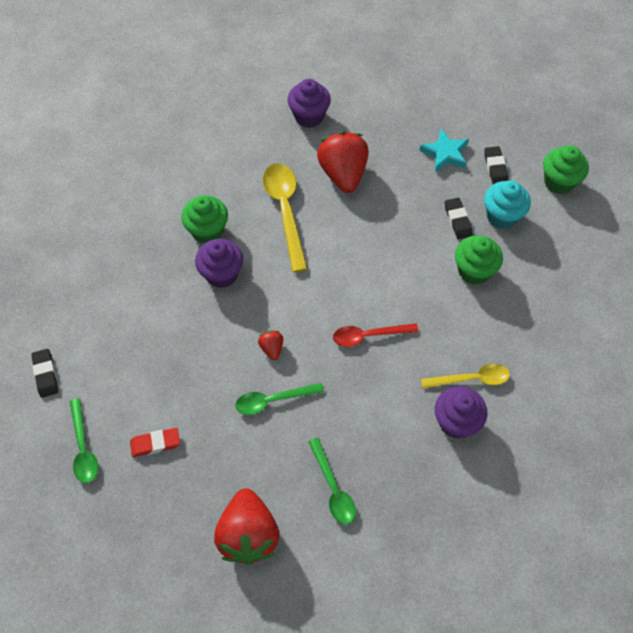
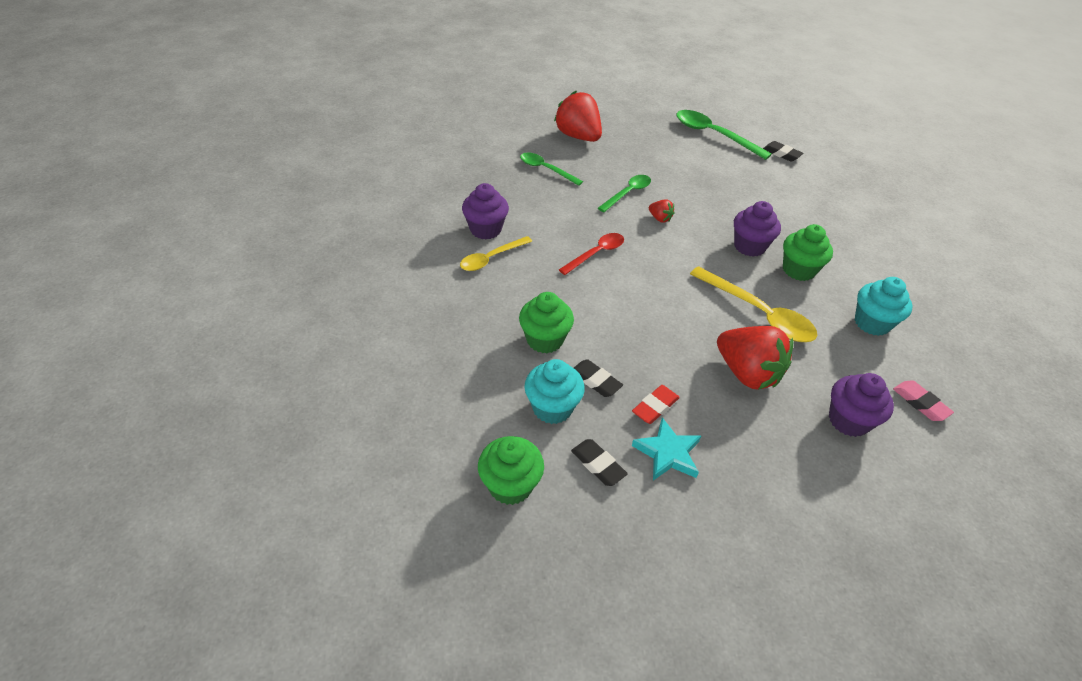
camera: 145 degrees right, 15 degrees down
green spoon [70,398,98,483] -> green spoon [676,110,772,160], size x1.58
red eraser [130,428,180,457] -> red eraser moved to [632,385,680,424]
none -> turquoise cupcake [855,277,913,336]
none -> pink eraser [893,380,954,421]

